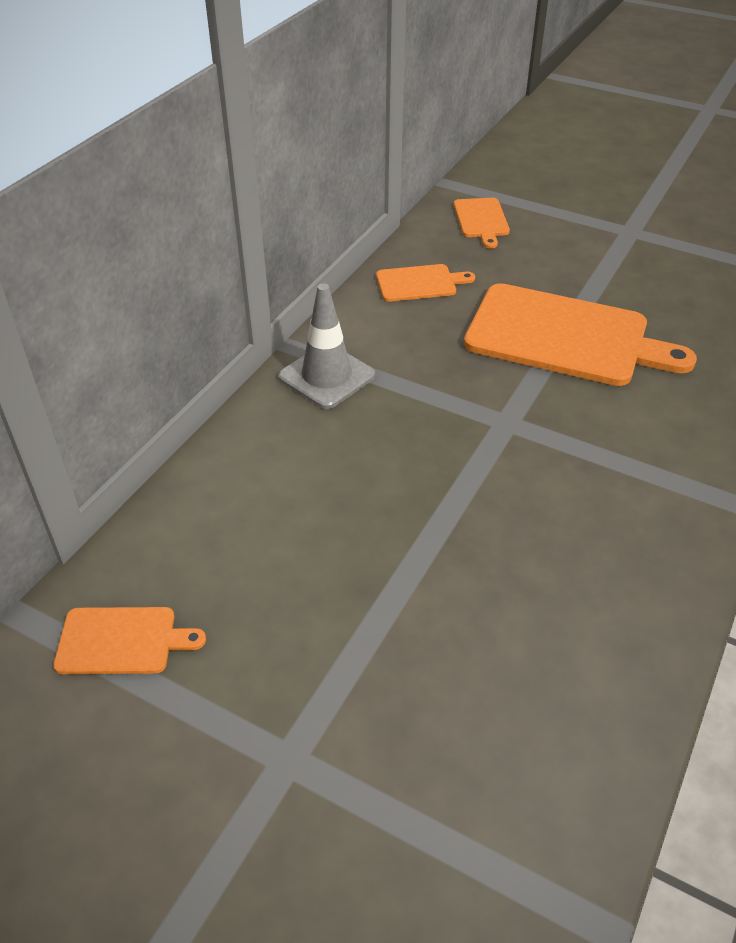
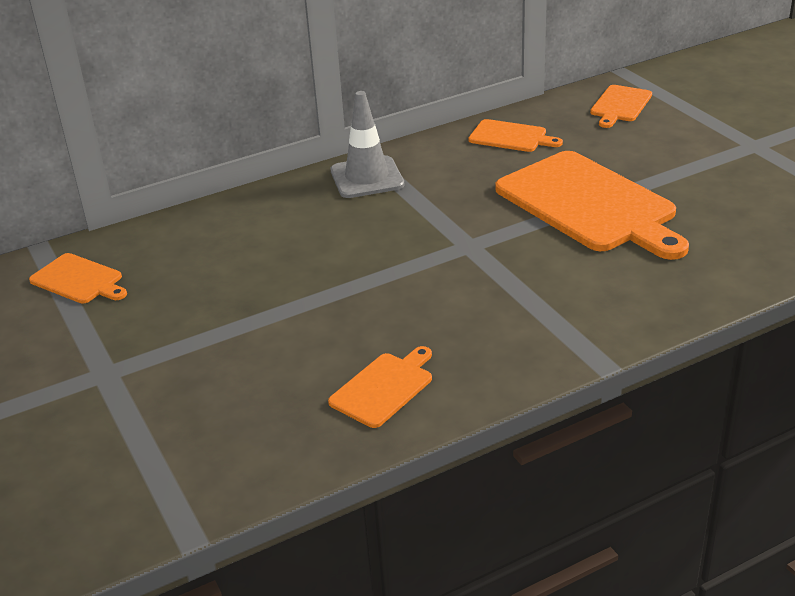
camera: 35 degrees right, 10 degrees down
none -> orange cutting board [328,346,432,428]

